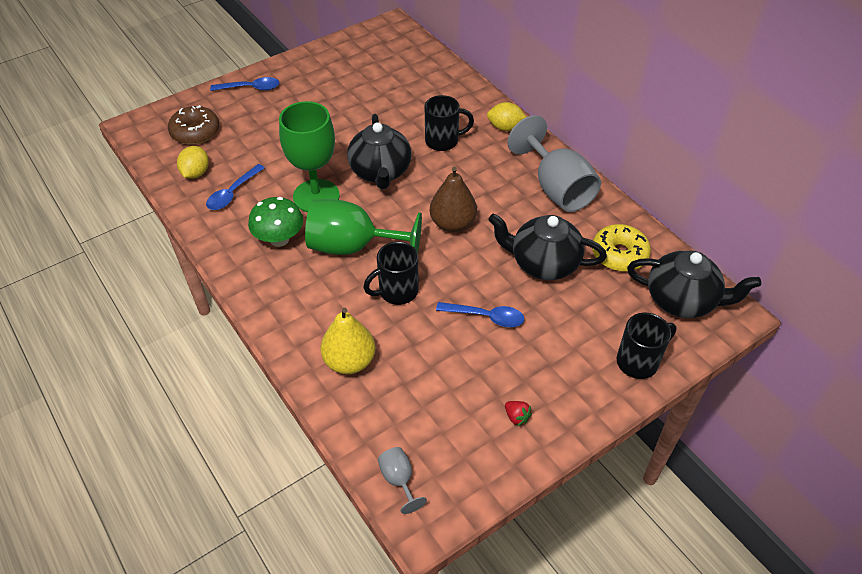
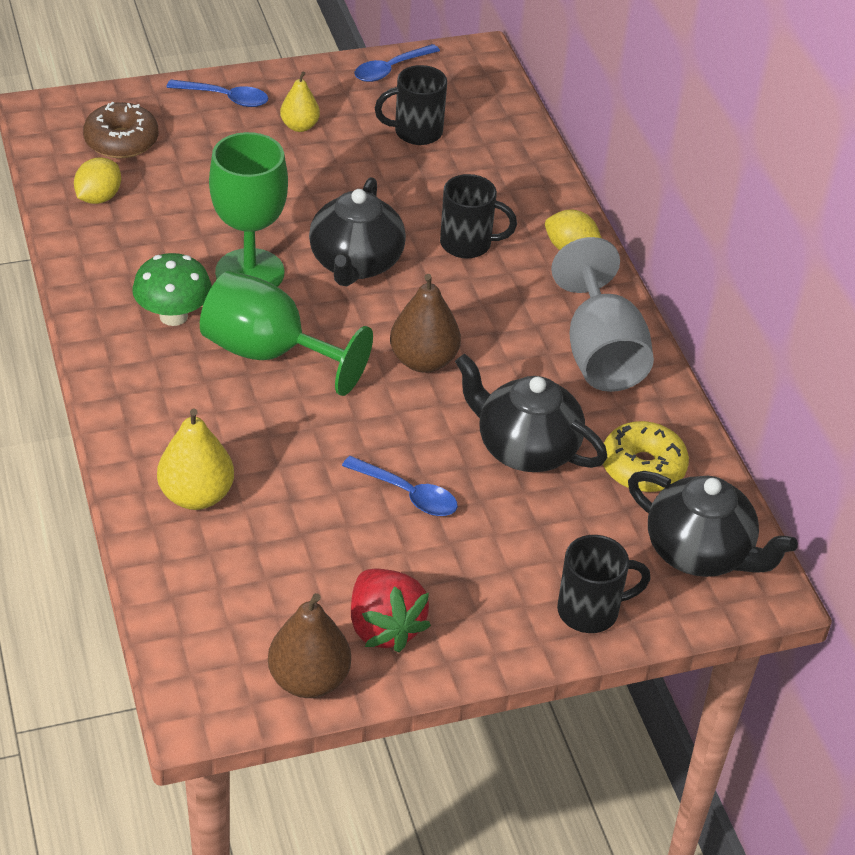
camera: 15 degrees right, 5 degrees down
blue spoon [206,164,265,210] -> blue spoon moved to [354,44,440,82]
black mug [363,242,418,305] -> black mug moved to [375,65,447,145]
grey goblet [378,447,427,514] -> none
red strawberry [505,401,532,426] -> red strawberry [351,569,431,652], size x2.31
none -> brown pear [268,593,351,698]
none -> yellow pear [280,71,320,132]

